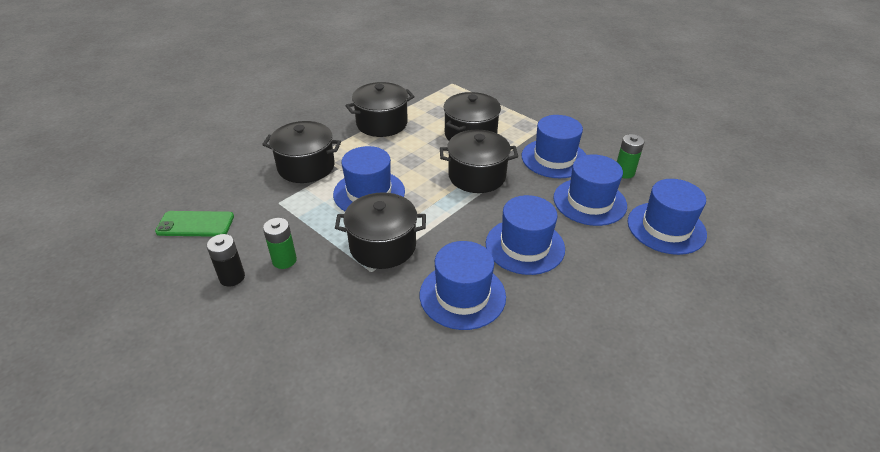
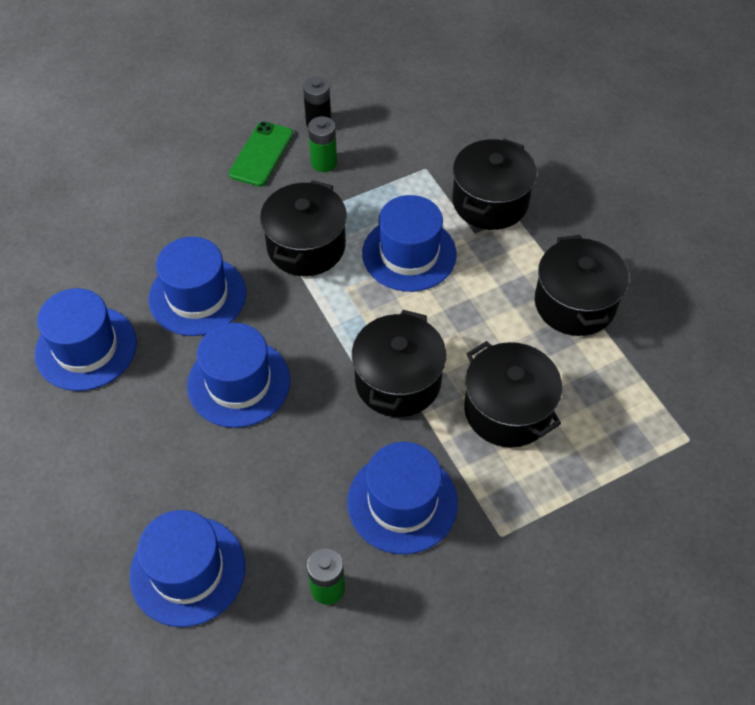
camera: 110 degrees right, 15 degrees up
green phone [155,211,234,237] -> green phone moved to [229,121,294,187]
blue hat [553,154,627,226] -> blue hat moved to [35,288,137,391]

